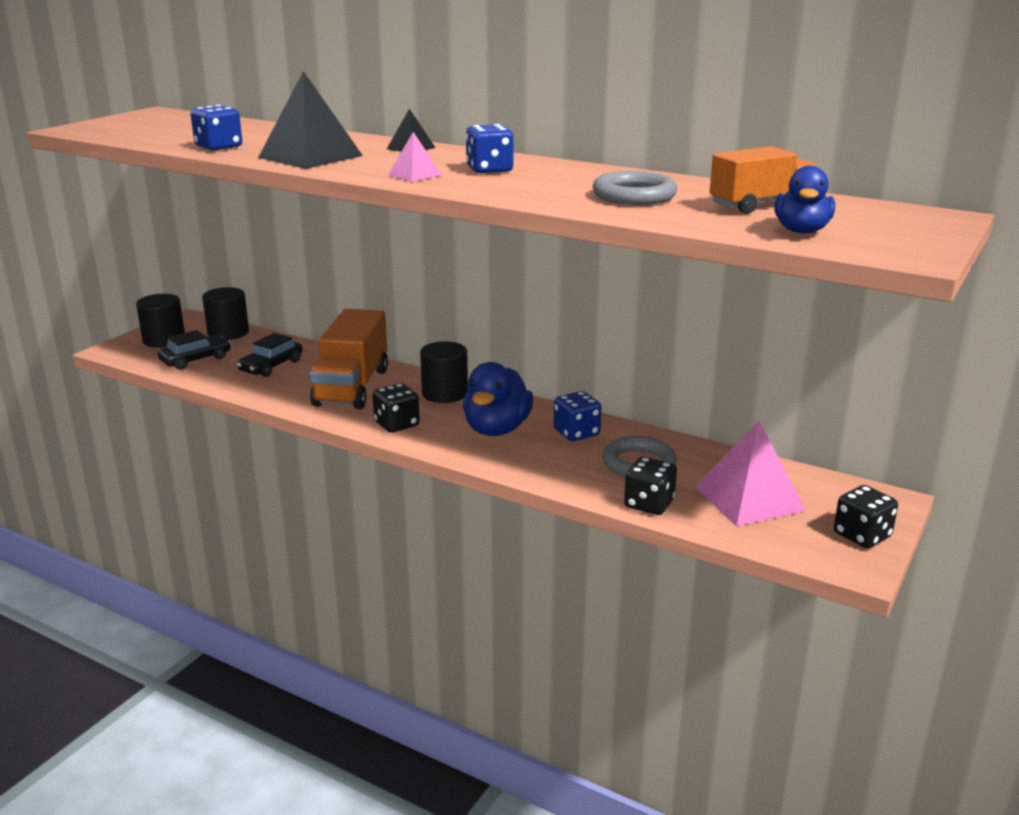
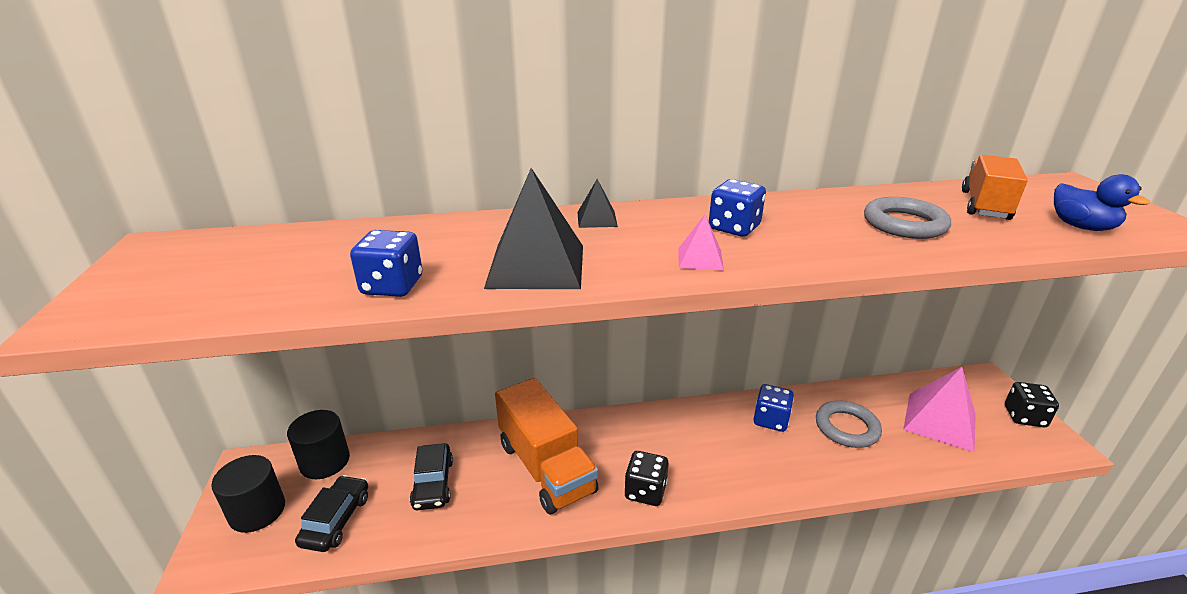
camera: 40 degrees left, 5 degrees up
black cylinder [420,341,468,403] -> none
blue duck [463,362,533,436] -> none
black dice [624,457,677,515] -> none

